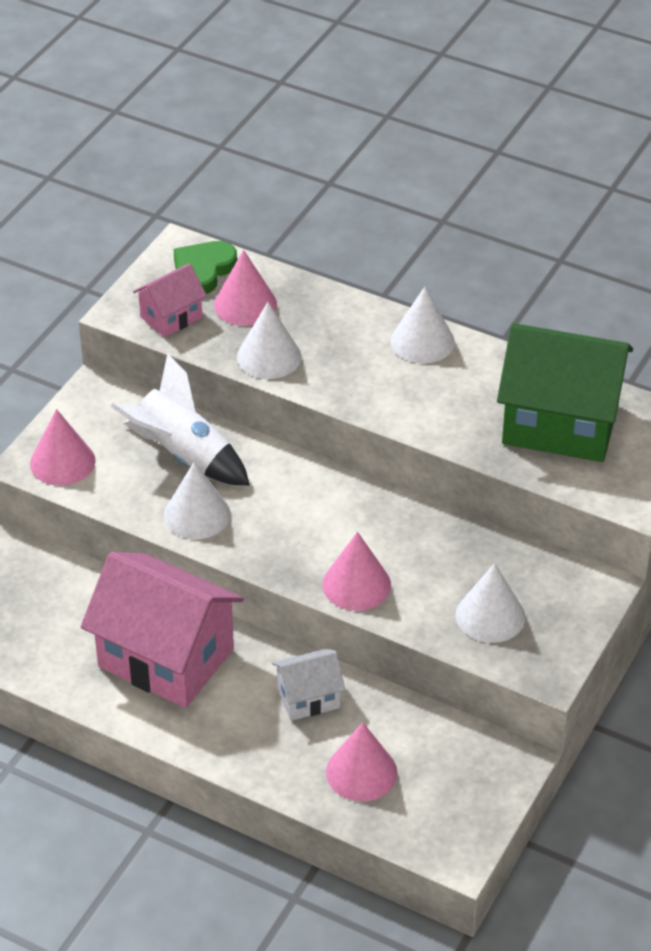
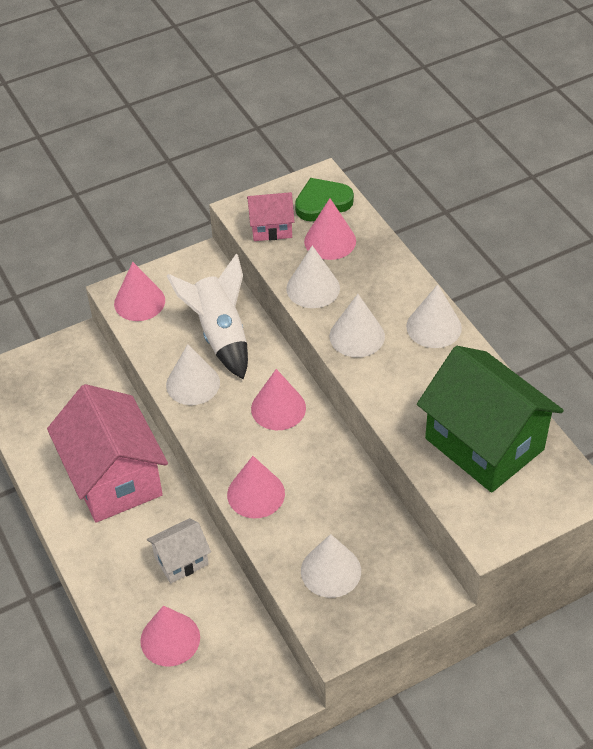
camera: 35 degrees right, 5 degrees up
white house [272,648,345,721] -> white house turned 45 degrees counterclockwise [147,518,211,584]
none -> pink cone [251,369,306,430]
none -> white cone [330,294,385,357]

